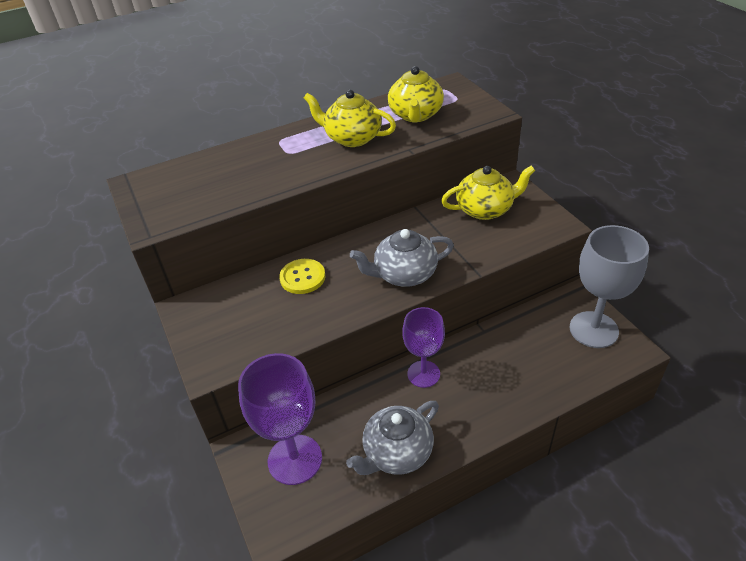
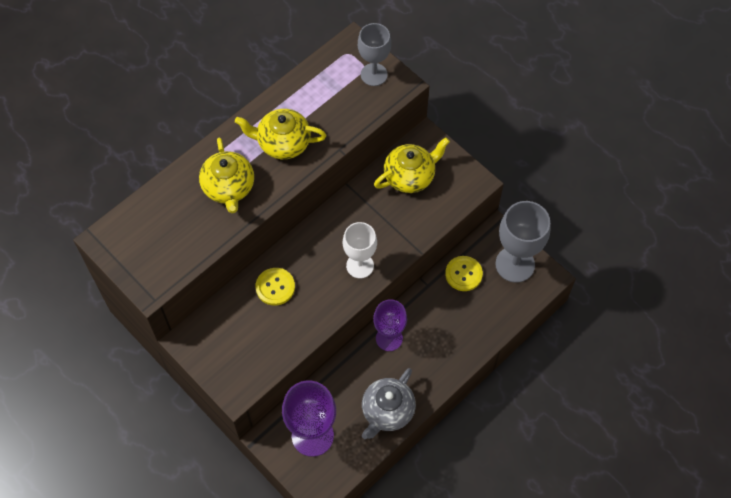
camera: 20 degrees left, 20 degrees up
grey teapot [350,229,454,287] -> white goblet [343,222,377,278]
yellow teapot [388,66,444,122] -> yellow teapot moved to [199,138,254,213]
none -> grey goblet [358,23,391,86]
none -> yellow button [445,256,483,291]

